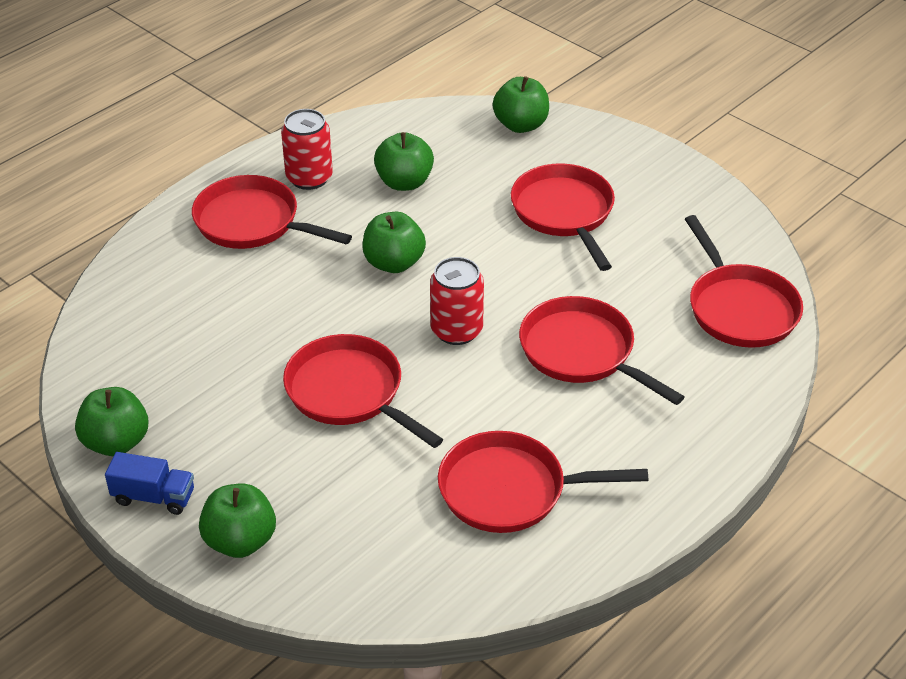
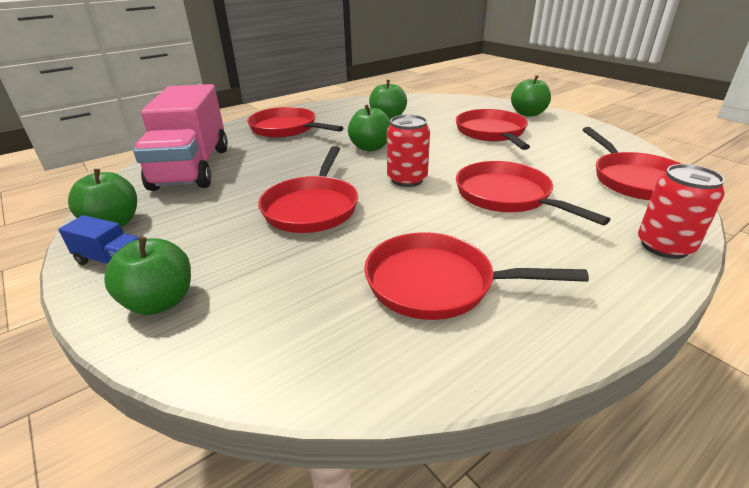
camera: 10 degrees right, 10 degrees down
red can [281,109,333,190] -> red can moved to [638,164,725,259]
red pan [283,334,443,448] -> red pan turned 135 degrees counterclockwise [258,146,358,233]
green apple [493,76,549,133] -> green apple moved to [511,75,551,117]
none -> pink truck [133,84,228,191]

